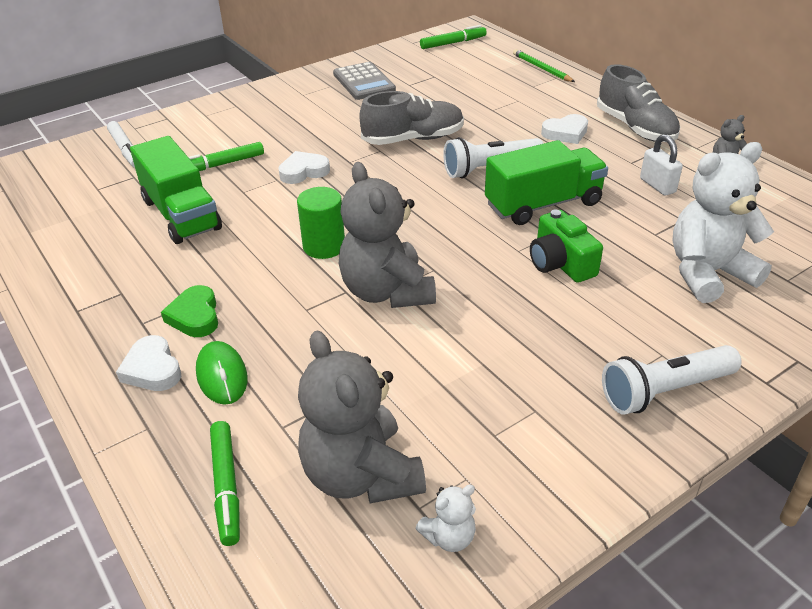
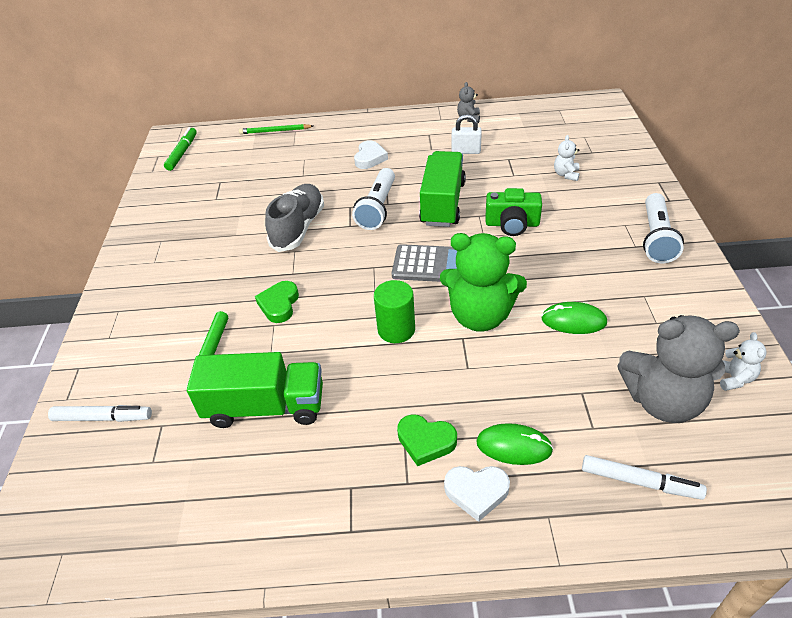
camera: 55 degrees left, 5 degrees up
green marker [210,421,240,546] -> white marker [582,455,707,500]
white heart [278,151,330,184] -> green heart [255,281,299,323]
grey calculator [333,62,396,100] -> grey calculator moved to [392,244,457,282]
grey teddy bear [339,162,436,308] -> green teddy bear [440,233,527,332]
grey shoe [597,64,680,142] -> none
white teddy bear [672,142,774,303] -> white teddy bear [554,135,580,181], size x0.44
none -> green mouse [541,302,607,334]

